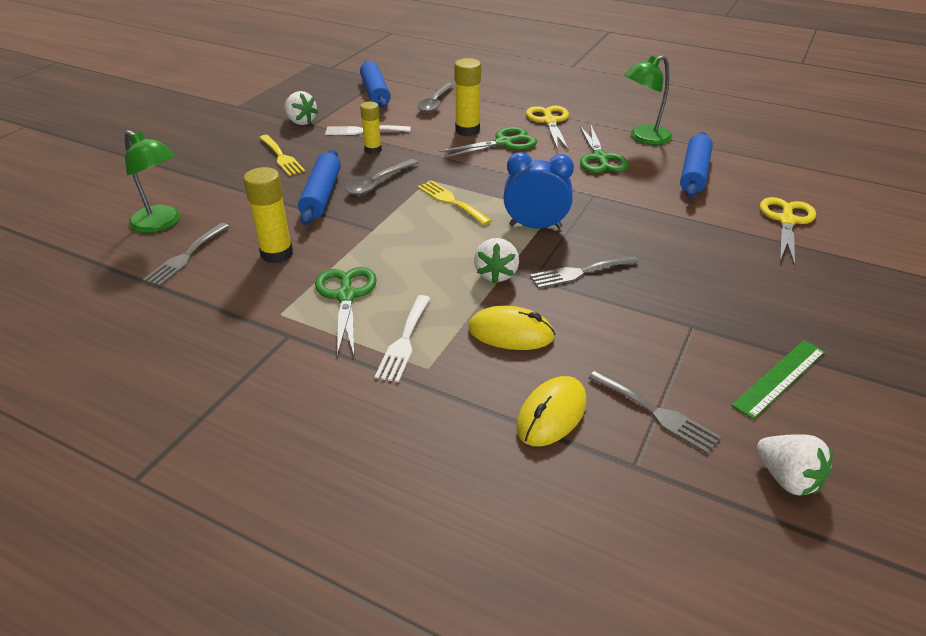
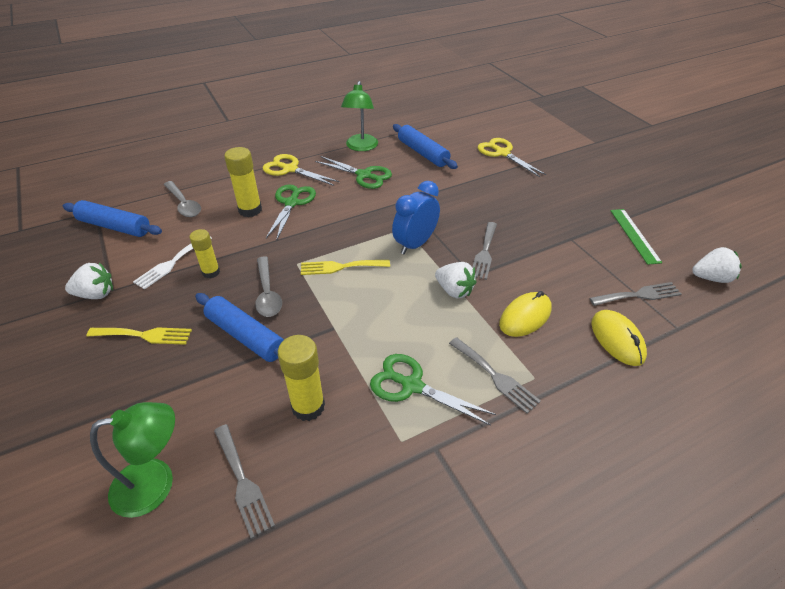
camera: 55 degrees left, 5 degrees up
white fork [375,295,431,382] -> grey fork [449,337,541,414]

